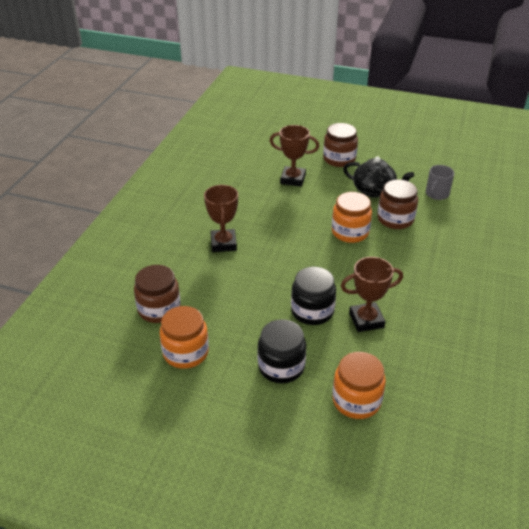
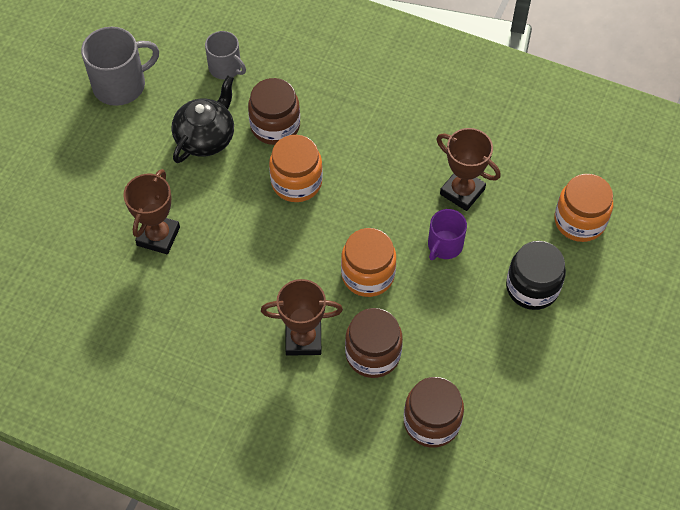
camera: 85 degrees left, 20 degrees up
orange jar [160,306,209,369] -> orange jar moved to [341,228,396,297]
black jar [291,267,336,325] -> purple mug [428,209,467,260]
brown jar [323,123,358,167] -> brown jar moved to [345,308,403,378]
brown trophy [341,257,403,332] -> brown trophy turned 45 degrees counterclockwise [437,128,501,211]
none -> grey mug [81,27,159,106]

